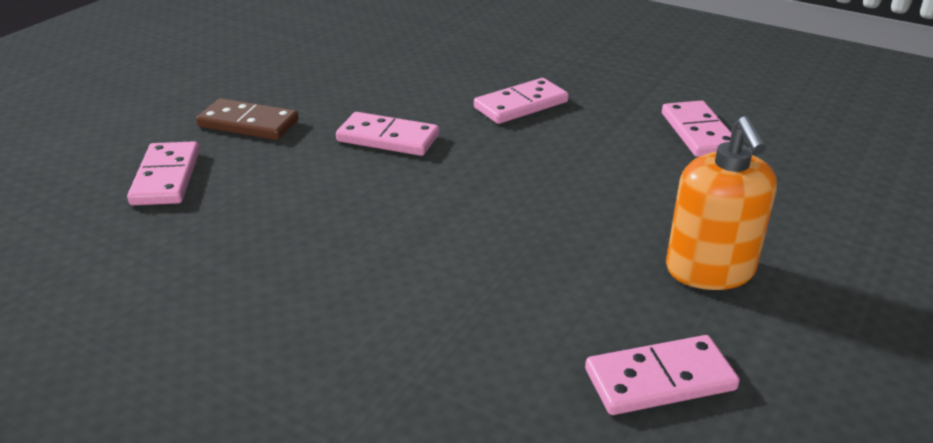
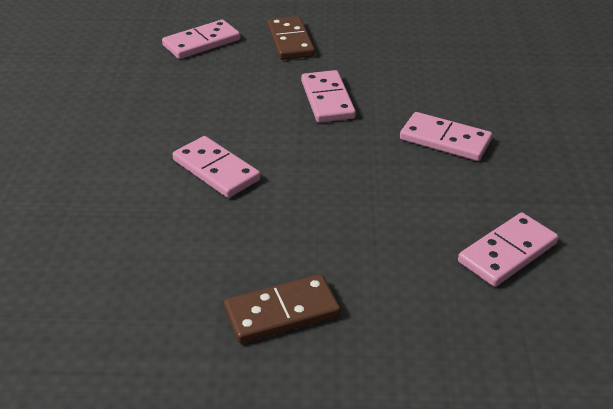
camera: 60 degrees right, 5 degrees up
pink domino [585,335,740,415] -> pink domino moved to [172,136,261,198]
orange soap dispenser [666,116,777,290] -> brown domino [224,274,341,344]

